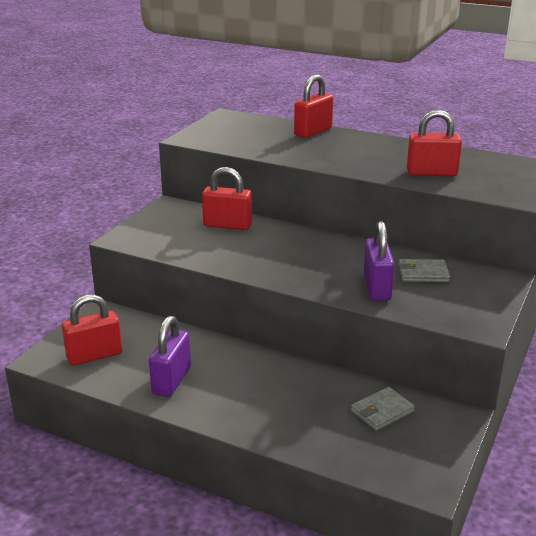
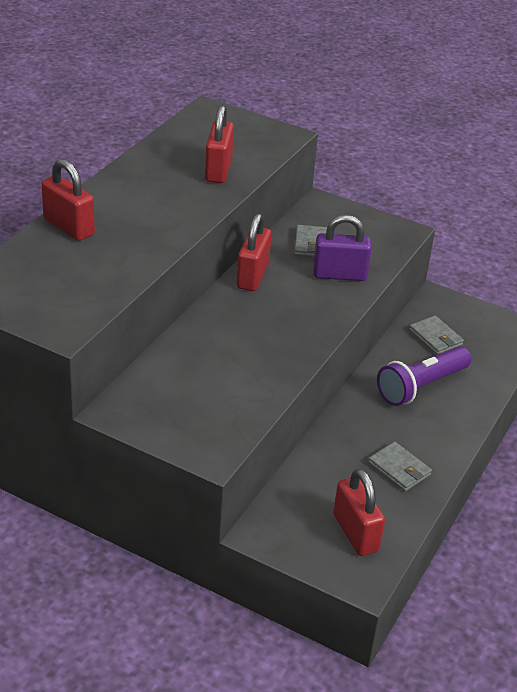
camera: 90 degrees left, 10 degrees up
purple padlock [149,316,191,397] -> grey wallet [368,442,432,491]
red padlock [202,167,252,230] -> red padlock moved to [236,214,272,291]
none -> purple flashlight [377,346,471,406]

